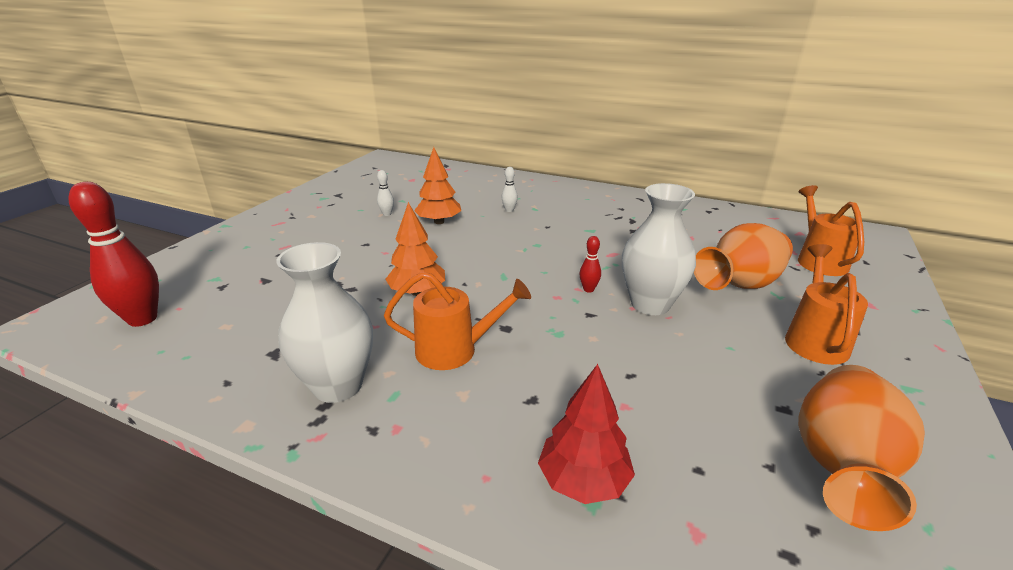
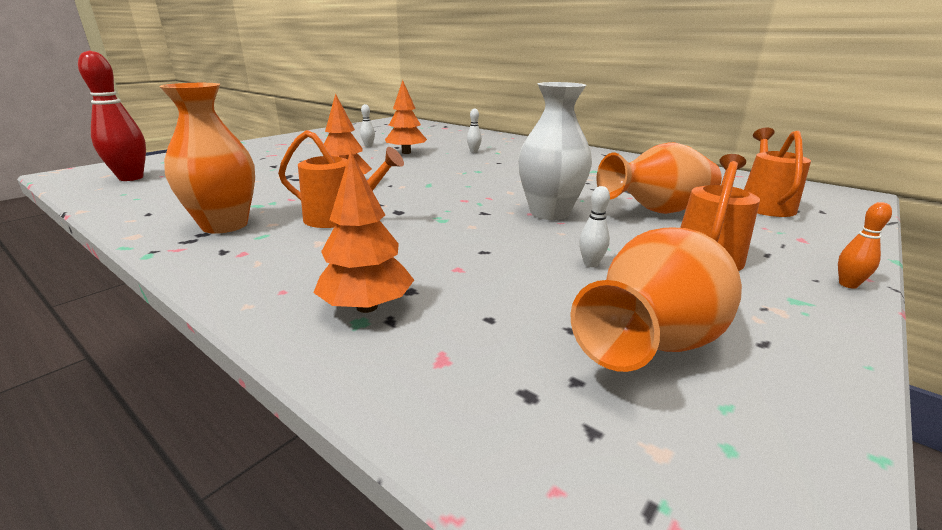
camera: 15 degrees right, 5 degrees down
white vase [276,242,373,403] -> orange vase [159,83,255,234]
red tree [538,364,635,504] -> orange tree [313,151,414,313]
red bowling pin [579,236,601,293] -> none
none -> white bowling pin [579,186,610,267]
none -> orange bowling pin [838,202,892,289]

